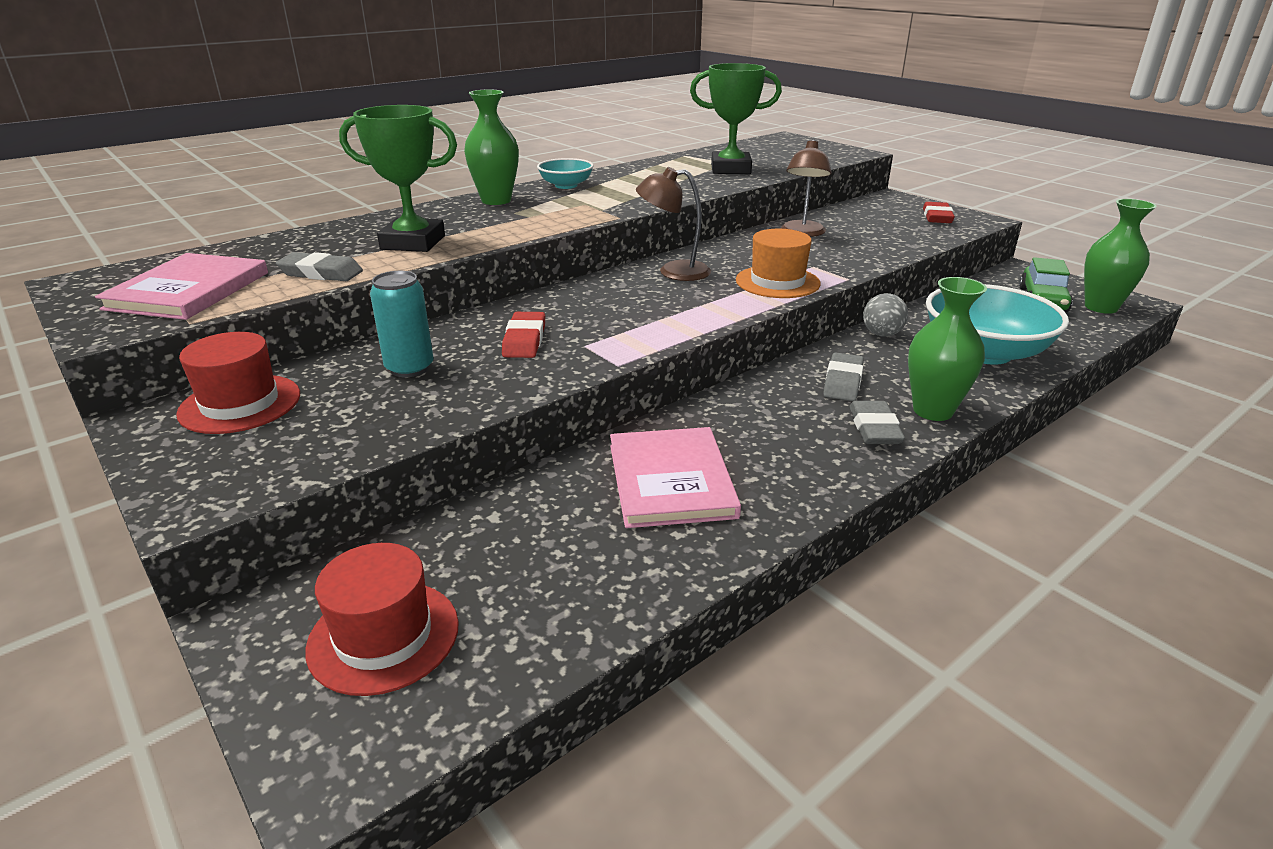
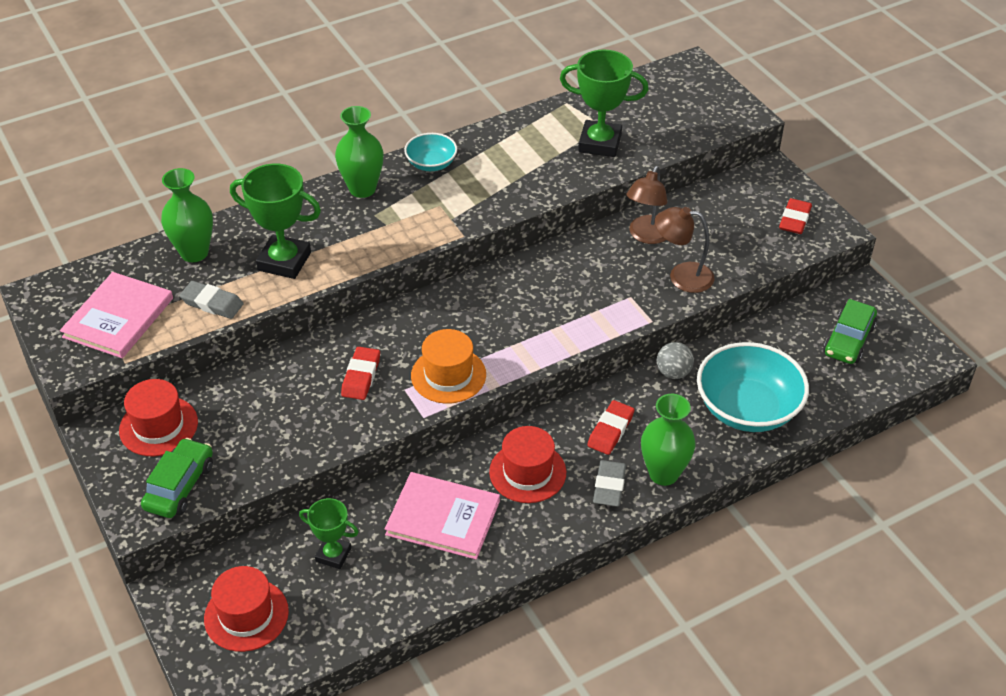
camera: 10 degrees right, 15 degrees up
turquoise can [370,271,433,377] -> none
pink book [610,427,741,528] -> pink book turned 75 degrees counterclockwise [385,472,500,560]
brown lamp [636,167,711,281] -> brown lamp moved to [655,207,714,293]
orange hat [736,229,820,298] -> orange hat moved to [411,329,486,404]
grey eraser [823,353,864,401] -> red eraser [587,400,635,455]
green vase [1084,199,1156,314] -> green vase moved to [161,168,213,262]
none -> green car [141,438,213,518]
none -> green trophy [299,498,359,569]
none -> red hat [489,426,566,503]

